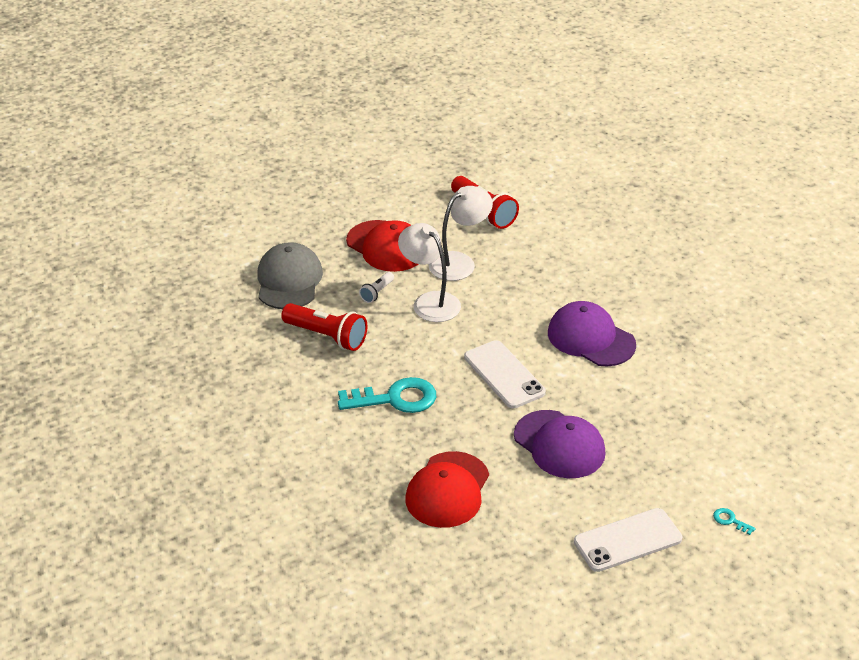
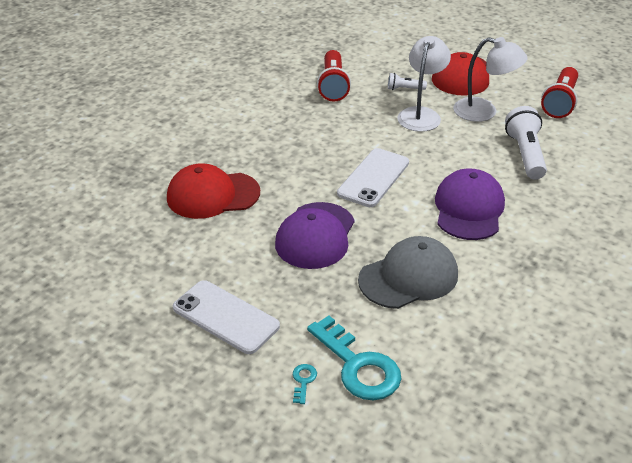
camera: 60 degrees right, 0 degrees up
grey cap [257,242,323,309] -> grey cap moved to [358,236,458,309]
turquoise key [338,377,436,413] -> turquoise key moved to [307,316,401,400]
none -> white flashlight [505,106,547,180]

